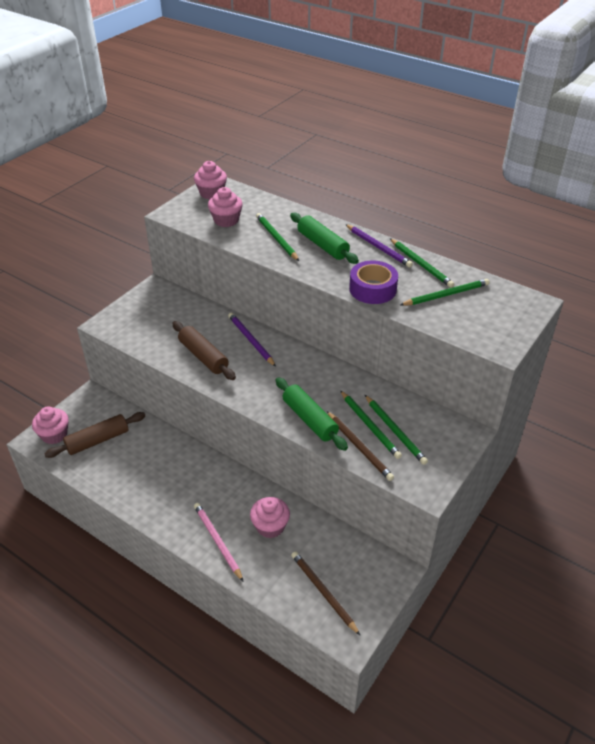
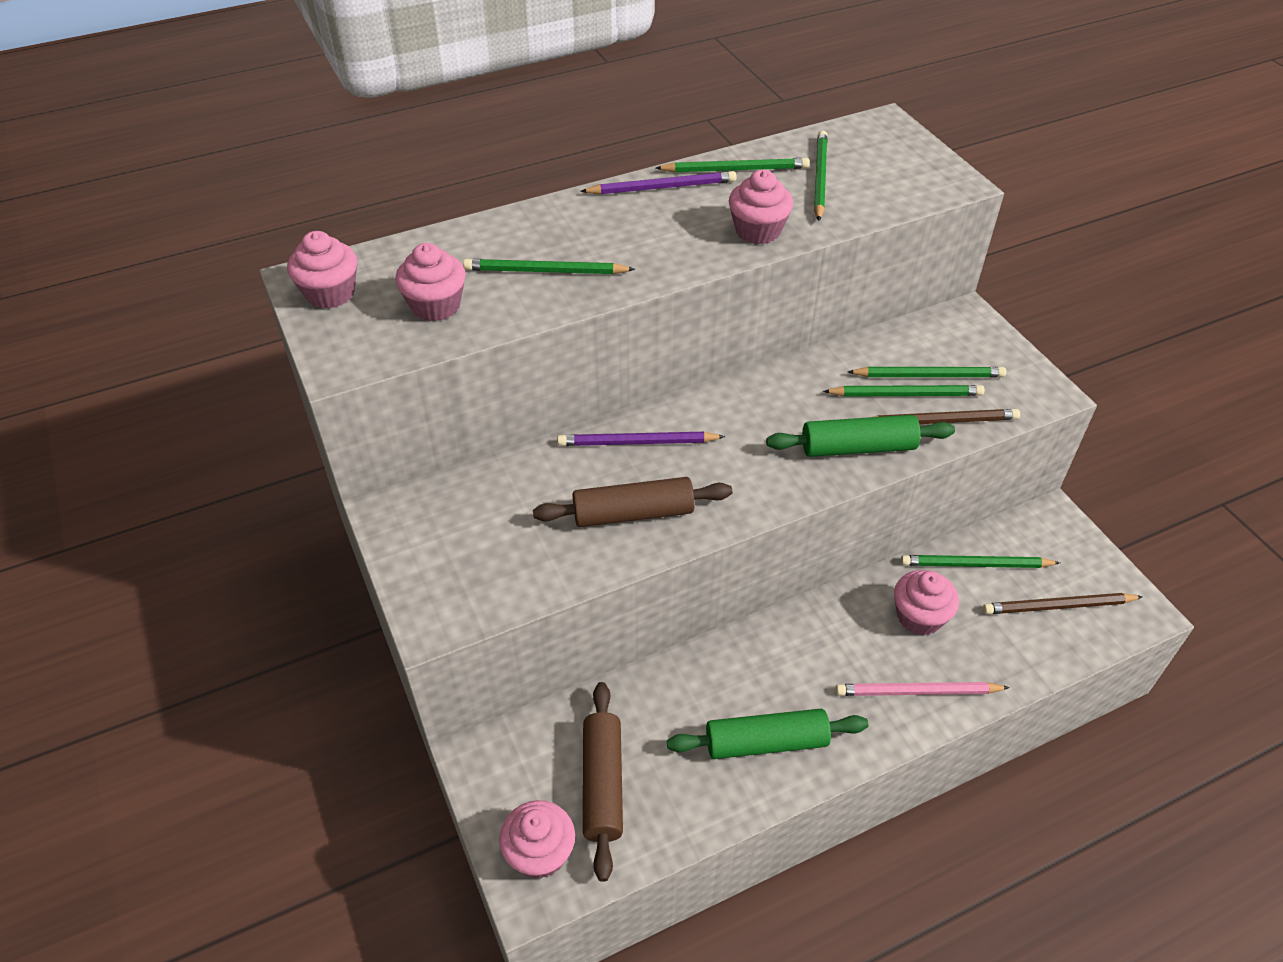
camera: 60 degrees left, 5 degrees up
green rolling pin [290,213,359,264] -> green rolling pin moved to [667,709,869,759]
purple tape [349,261,398,304] -> pink cupcake [729,170,793,244]
none -> green pencil [901,555,1060,568]

